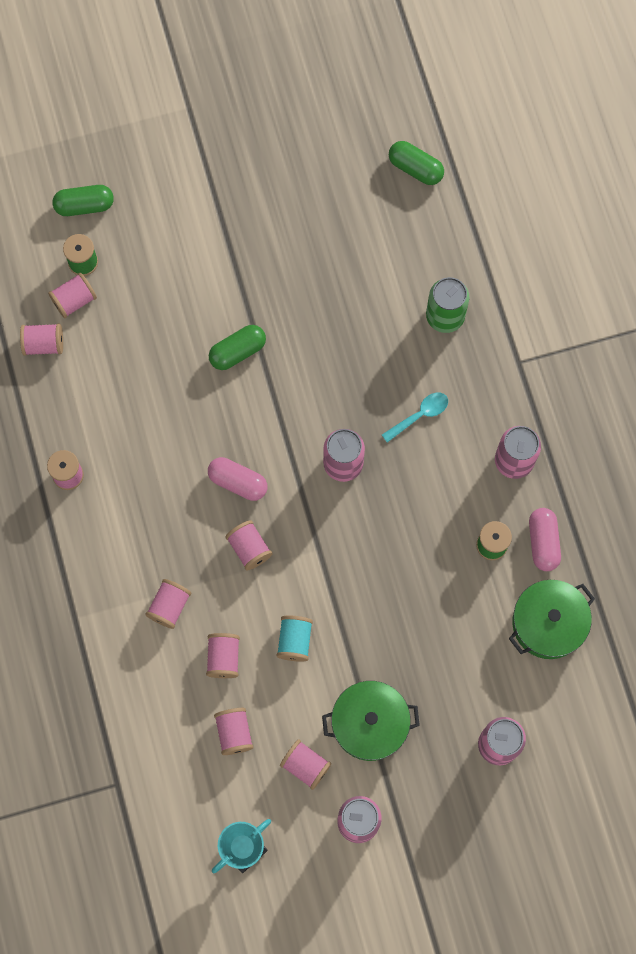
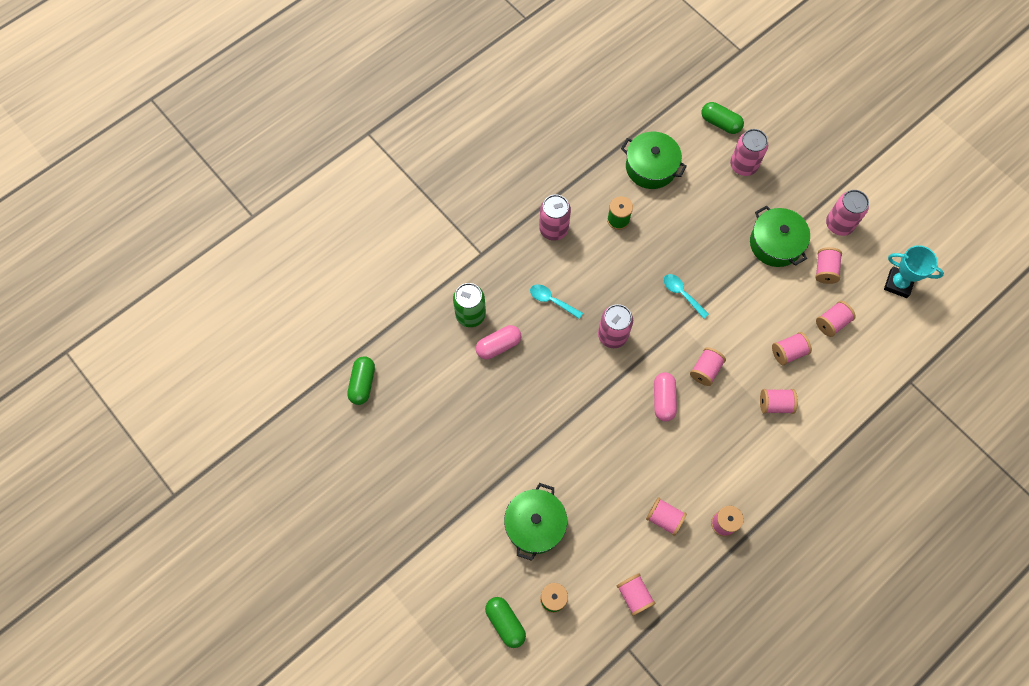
camera: 115 degrees left, 5 degrees down
pink spool [48,273,97,318] -> pink spool moved to [646,497,687,536]
green capsule [209,325,266,370] -> green capsule moved to [701,102,744,134]
turquoise spool [276,616,313,662] -> none
pink capsule [529,508,561,571] -> pink capsule moved to [476,325,521,359]
none -> green pot [504,483,567,561]
none -> turquoise spoon [664,274,709,319]

